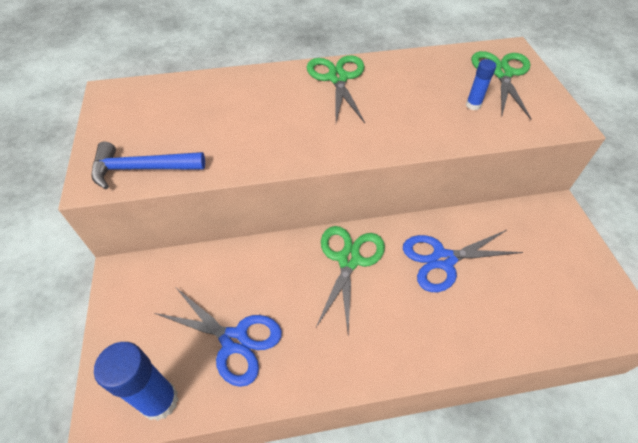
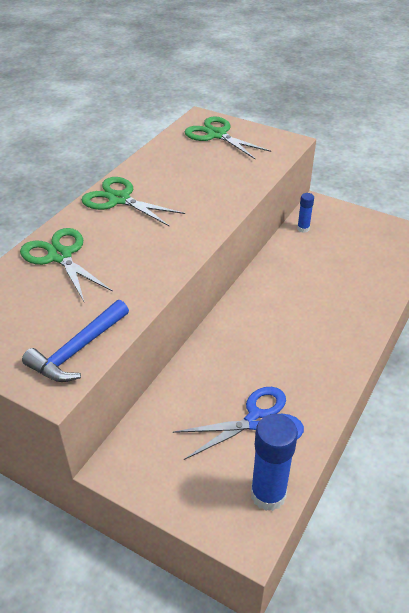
camera: 50 degrees left, 10 degrees down
green scissors [316,226,385,333] -> green scissors moved to [20,228,113,303]
blue scissors [403,230,523,292] -> none
blue glue stick [466,59,496,110] -> blue glue stick moved to [297,193,314,233]

